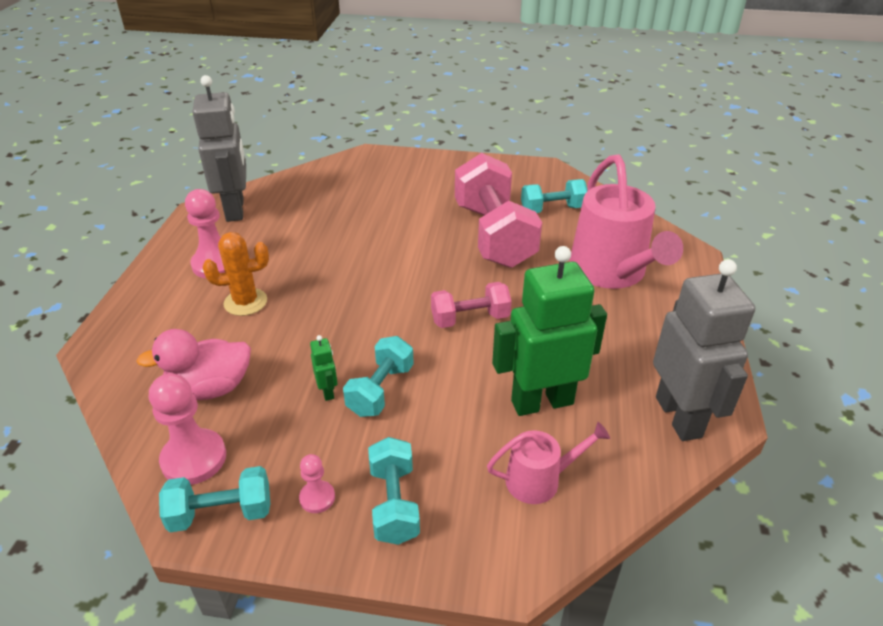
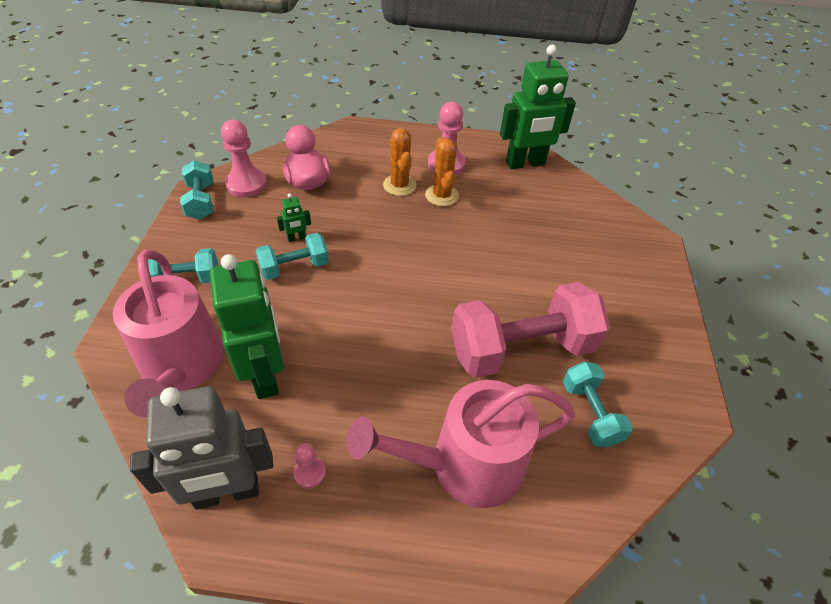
camera: 85 degrees right, 10 degrees up
grey robot [192,75,246,222] -> green robot [500,45,576,169]
pink pawn [299,454,335,513] -> pink pawn moved to [294,443,326,488]
turquoise dumbbell [343,336,414,417] -> turquoise dumbbell turned 45 degrees counterclockwise [256,233,329,280]
pink dumbbell [431,282,512,328] -> none
pink watering can [487,422,610,504] -> pink watering can [113,250,225,418], size x1.98
none -> orange cactus [425,137,459,206]

